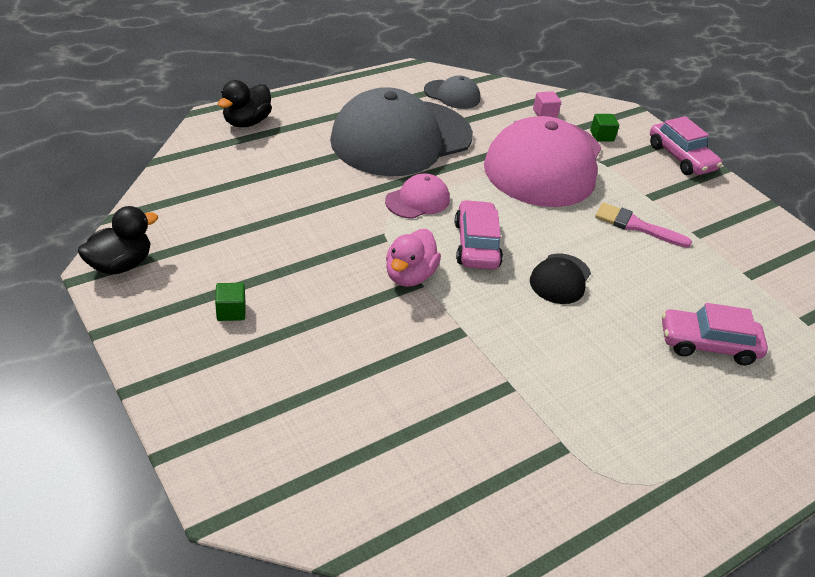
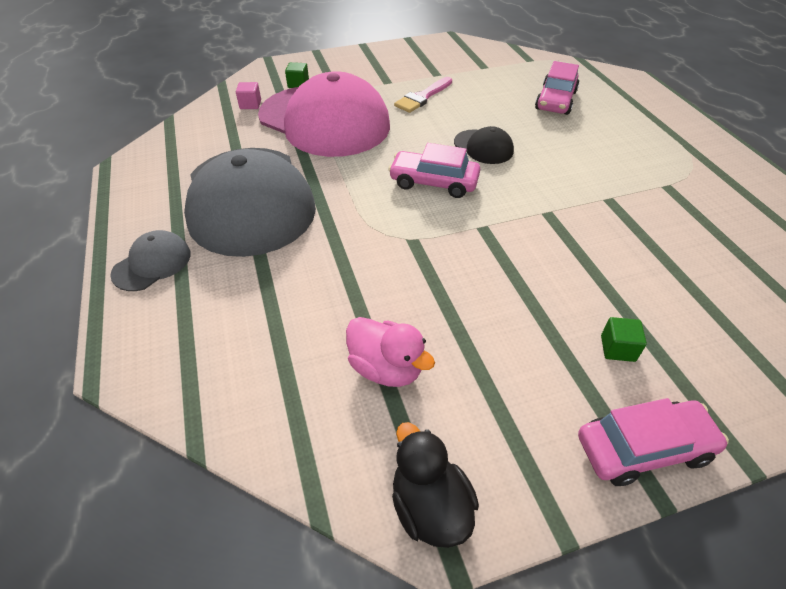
camera: 70 degrees left, 5 degrees up
green cube [215,283,245,321] -> green cube moved to [601,317,647,362]
black duck [218,80,272,127] -> none
pink cap [385,173,450,219] -> none
pink duck [386,229,441,287] -> pink duck moved to [346,317,435,387]
grey cap [424,75,480,109] -> grey cap moved to [110,230,191,291]
pink car [650,116,722,175] -> pink car moved to [578,398,729,486]

